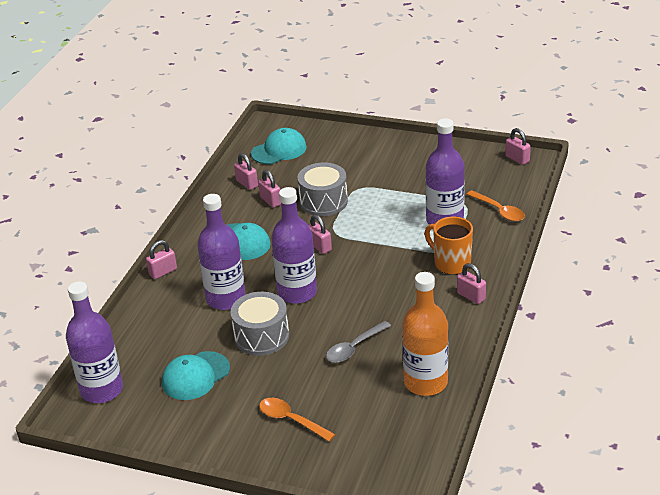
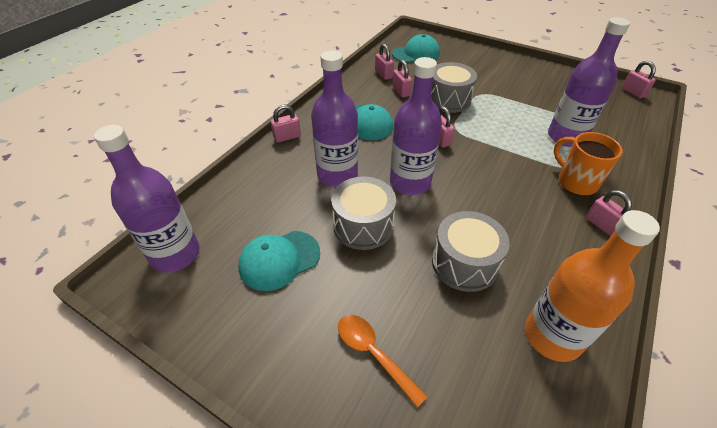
camera: 10 degrees right, 10 degrees up
grey spoon [326,321,391,363] -> grey drum [432,211,510,292]
orange spoon [466,190,525,222] -> none

